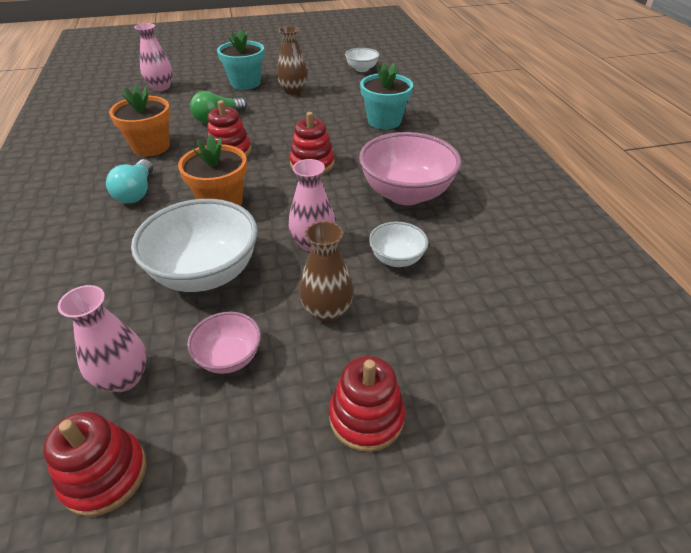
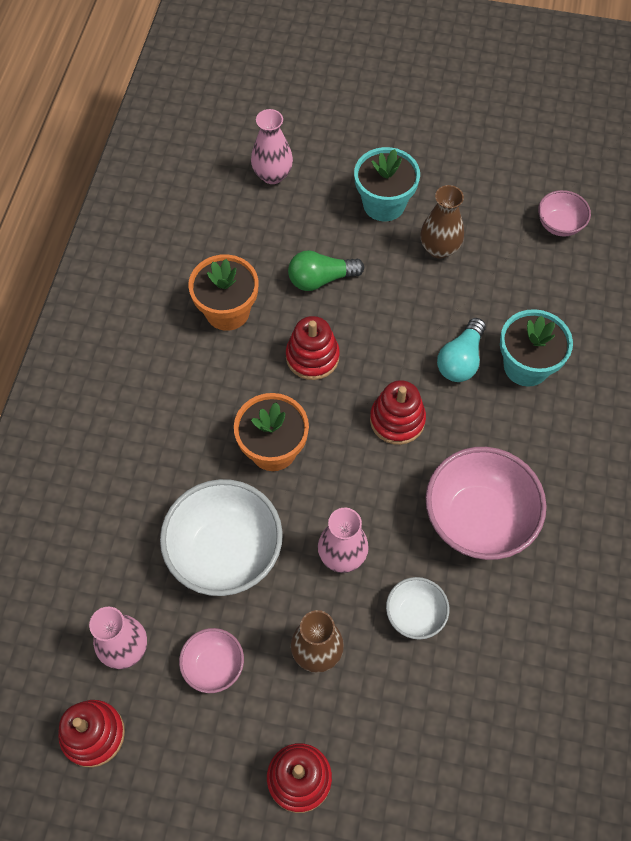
camera: 25 degrees right, 20 degrees up
turquoise light bulb [106,159,153,204] -> turquoise light bulb moved to [437,318,486,382]
white bowl [345,48,380,72] -> pink bowl [538,190,591,236]

